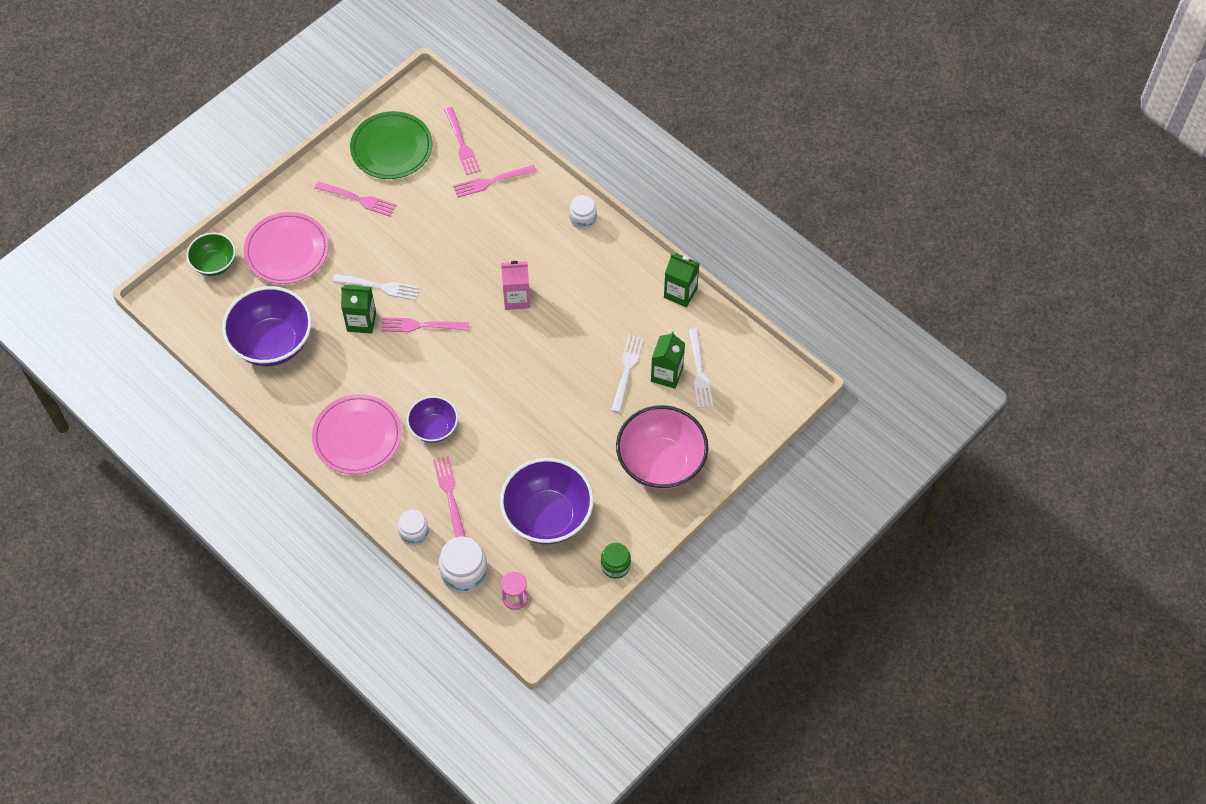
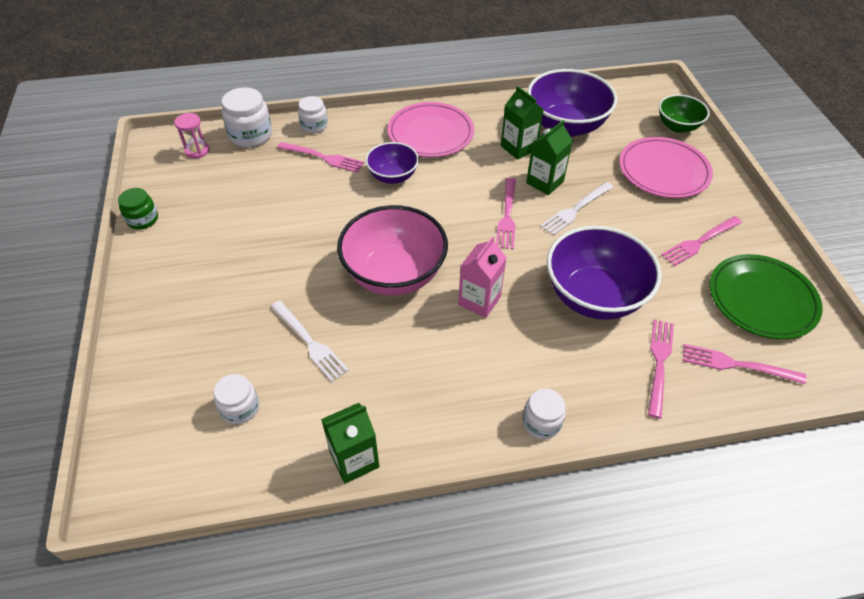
camera: 125 degrees right, 10 degrees down
pink fork [381,317,469,332] -> pink fork turned 150 degrees clockwise [496,178,516,249]
purple bowl [500,458,594,544] -> purple bowl moved to [547,226,661,320]
pink bowl [616,405,708,490] -> pink bowl moved to [337,205,448,296]
green carton [651,331,685,389] -> green carton moved to [501,86,544,160]
white fork [689,328,713,408] -> white jar [214,374,259,424]

